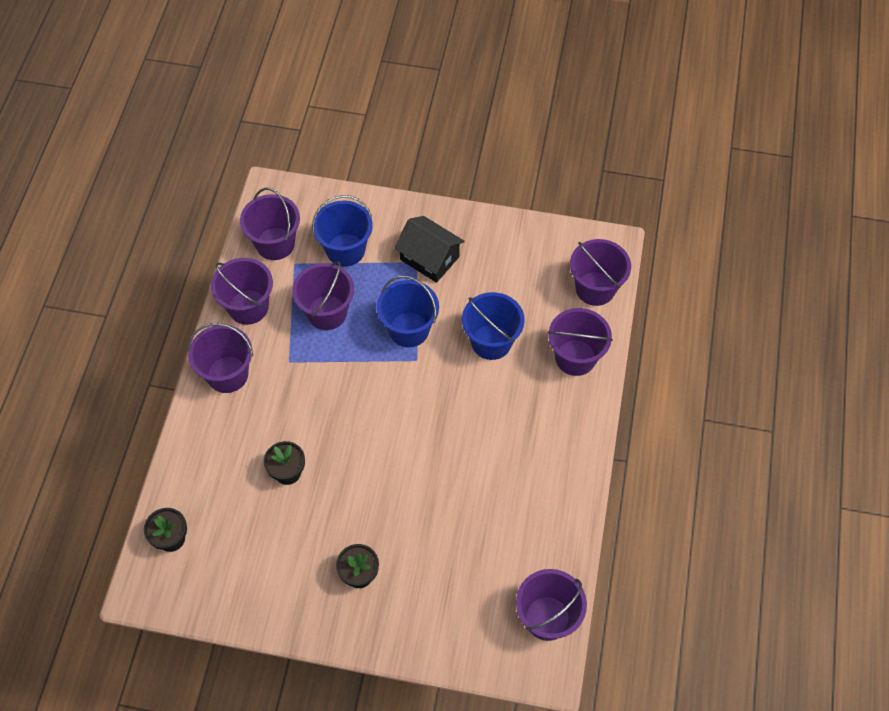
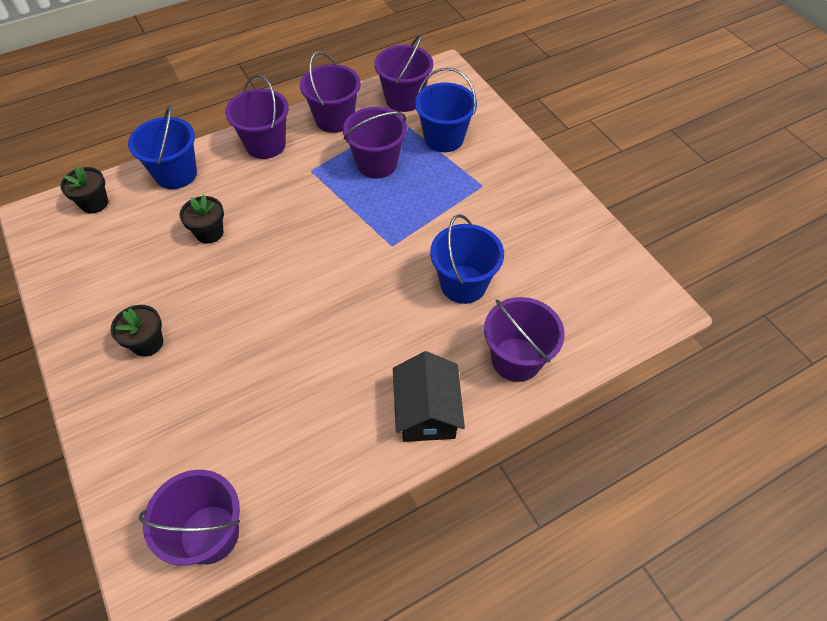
camera: 50 degrees right, 5 degrees down
blue bucket [377,275,439,347] -> blue bucket moved to [128,105,197,189]
black house [394,216,465,283] -> black house moved to [393,351,465,442]
purple bucket [570,239,631,306] -> none

